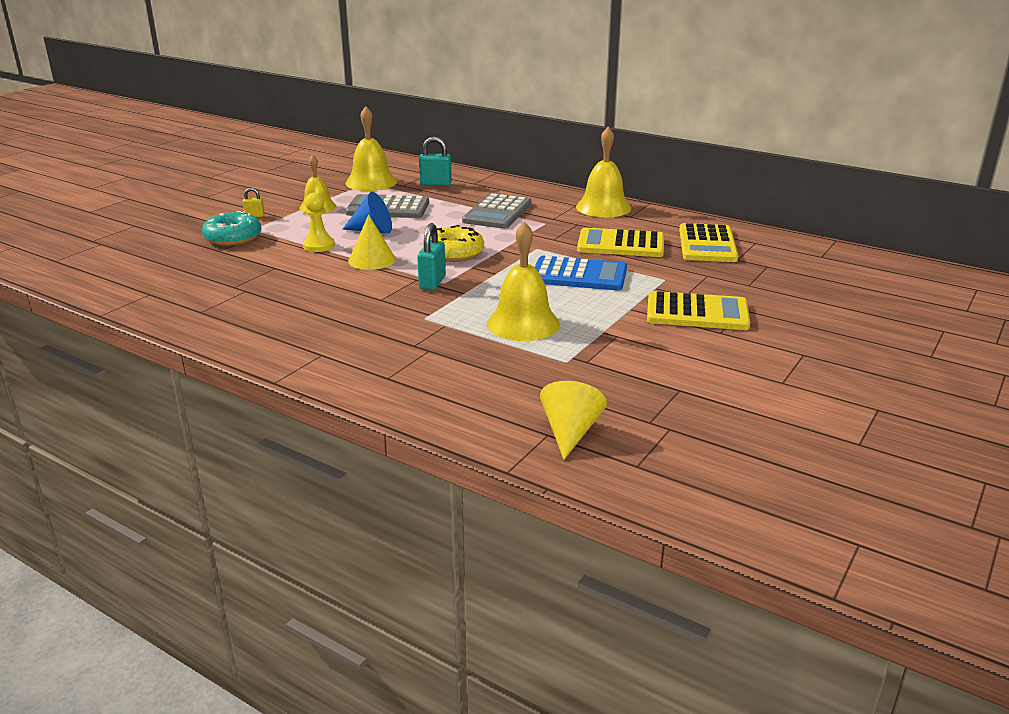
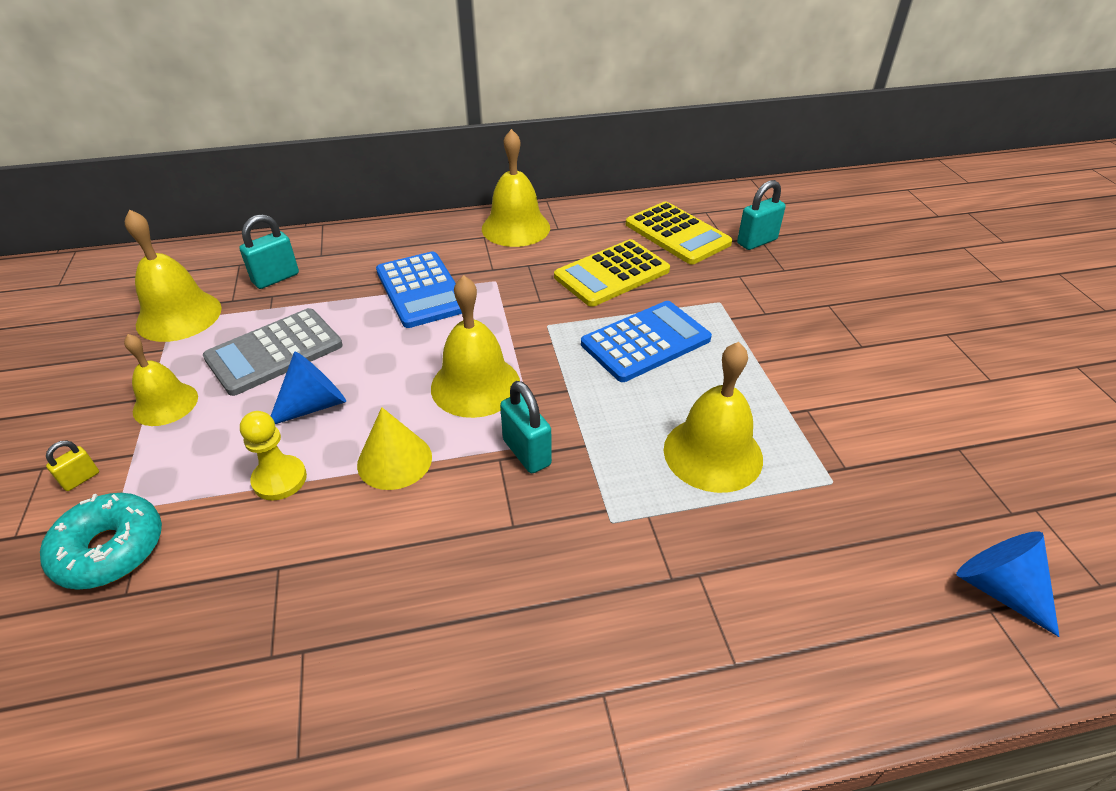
camera: 45 degrees left, 15 degrees up
yellow donut [430,225,484,262] -> yellow bell [431,275,520,418]
grey calculator [462,193,531,229] -> blue calculator [376,252,462,328]
yellow cone [540,381,607,459] -> blue cone [957,532,1060,637]
yellow calculator [647,291,750,330] -> none
none -> turquoise padlock [737,180,786,250]

